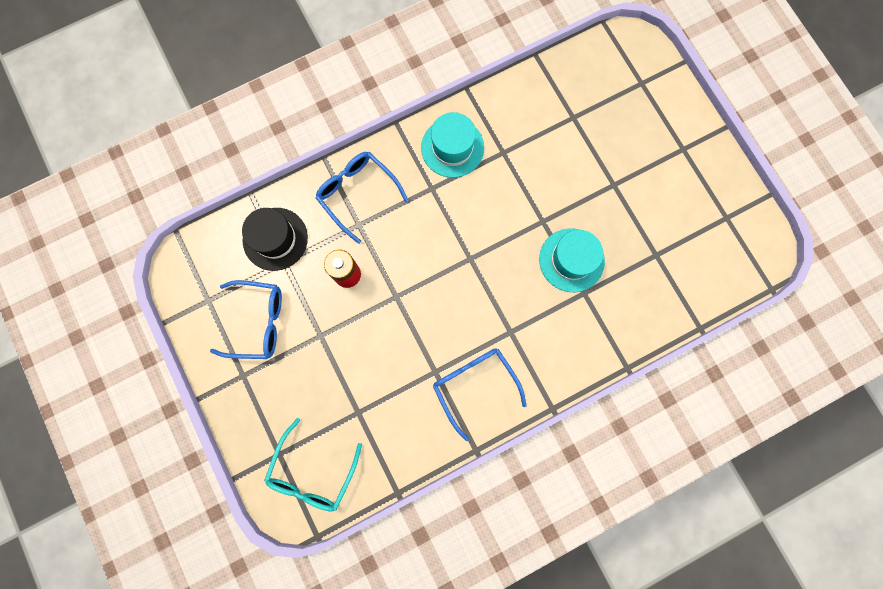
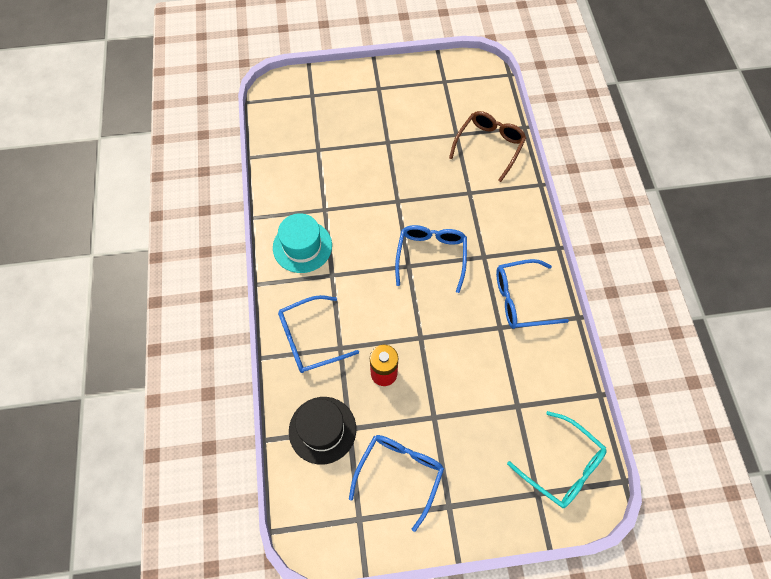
camera: 70 degrees left, 15 degrees down
turquoise hat [539,229,605,292] -> none
none -> blue glasses [395,225,467,293]
none -> brown glasses [449,111,526,182]

